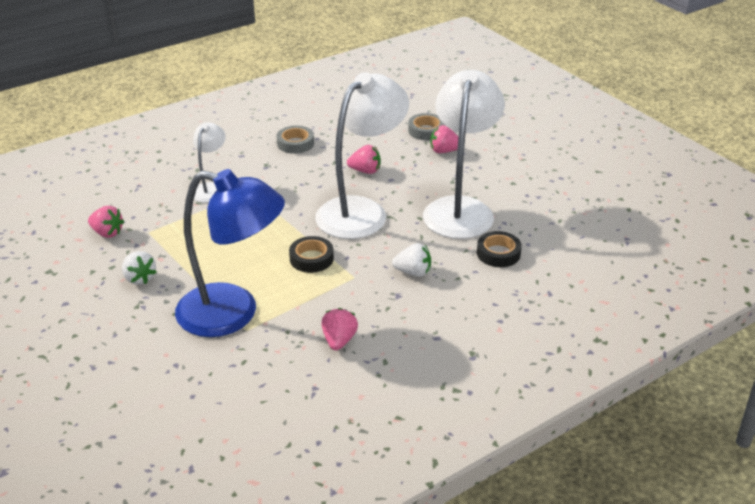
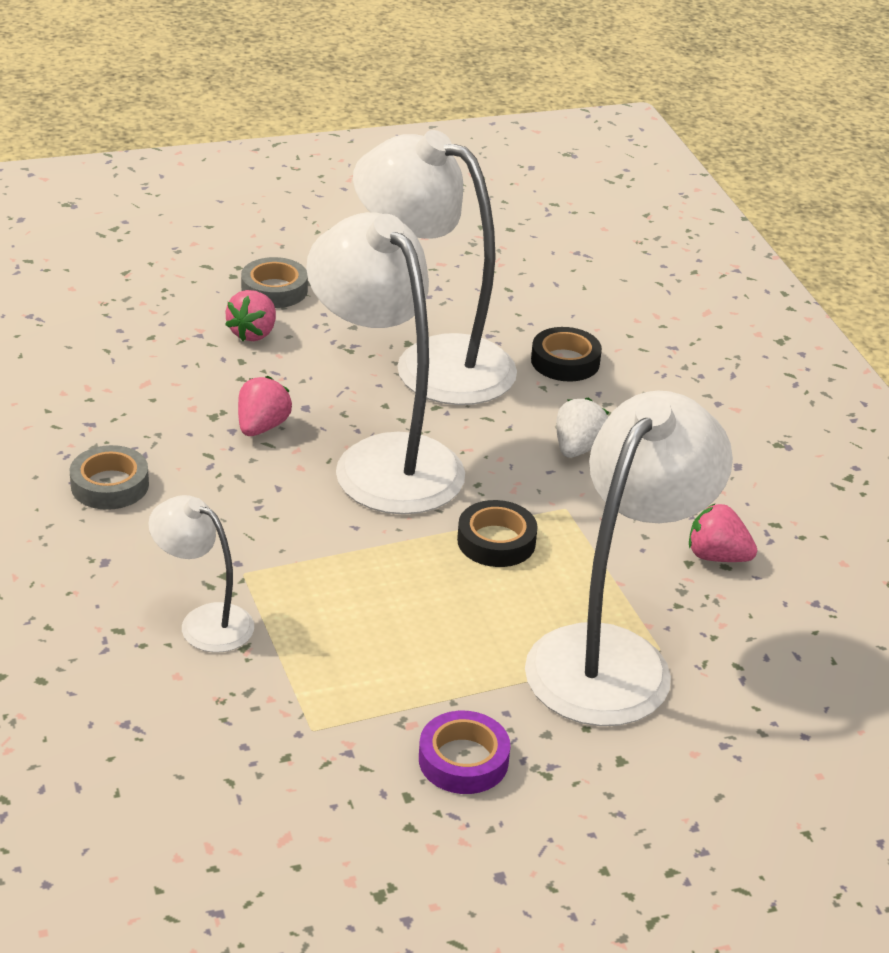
camera: 75 degrees left, 0 degrees up
pink strawberry [88,206,124,238] -> none
white strawberry [122,251,157,285] -> purple tape [419,711,510,794]
blue lamp [175,169,285,337] -> white lamp [525,391,733,726]
grey tape [408,113,445,140] -> grey tape moved to [241,257,308,308]

